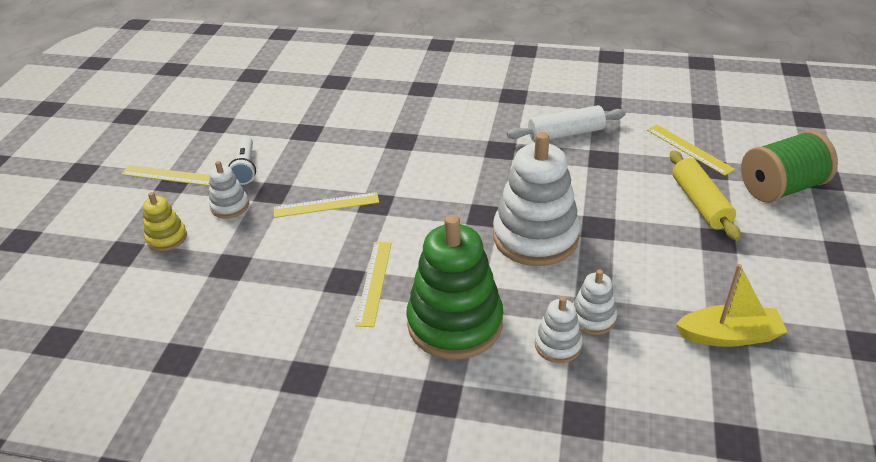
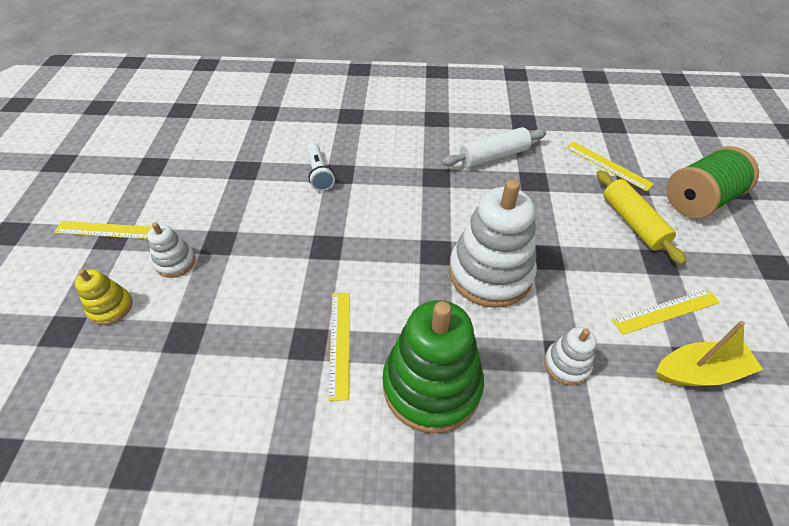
camera: 10 degrees left, 10 degrees up
white flashlight [228,136,256,185] -> white flashlight moved to [306,142,335,191]
yellow ruler [274,192,379,218] -> yellow ruler moved to [612,289,720,335]
white stacking toy [535,296,583,363] -> none

